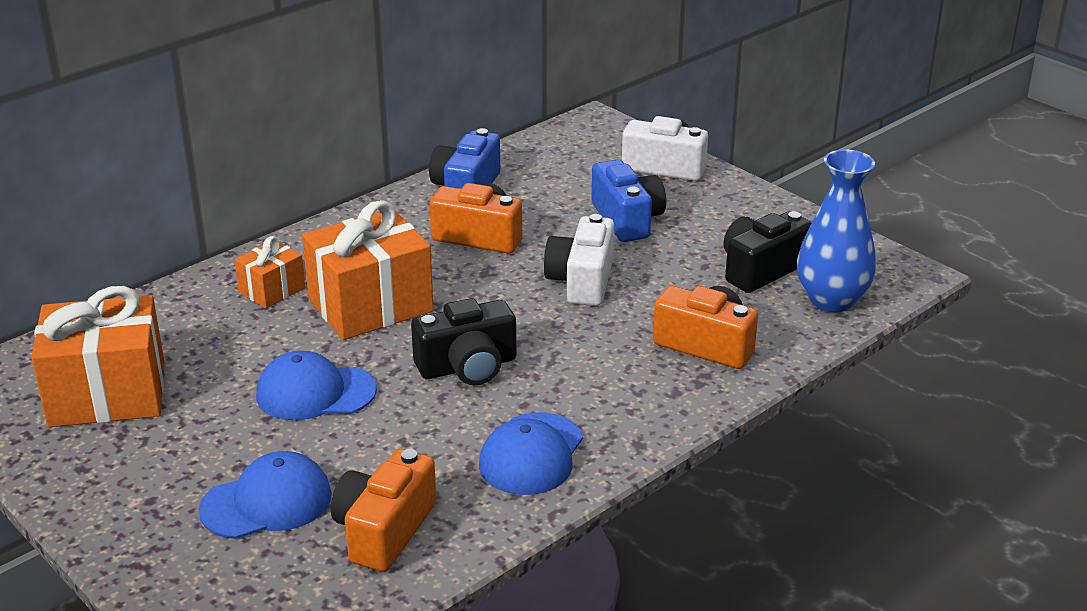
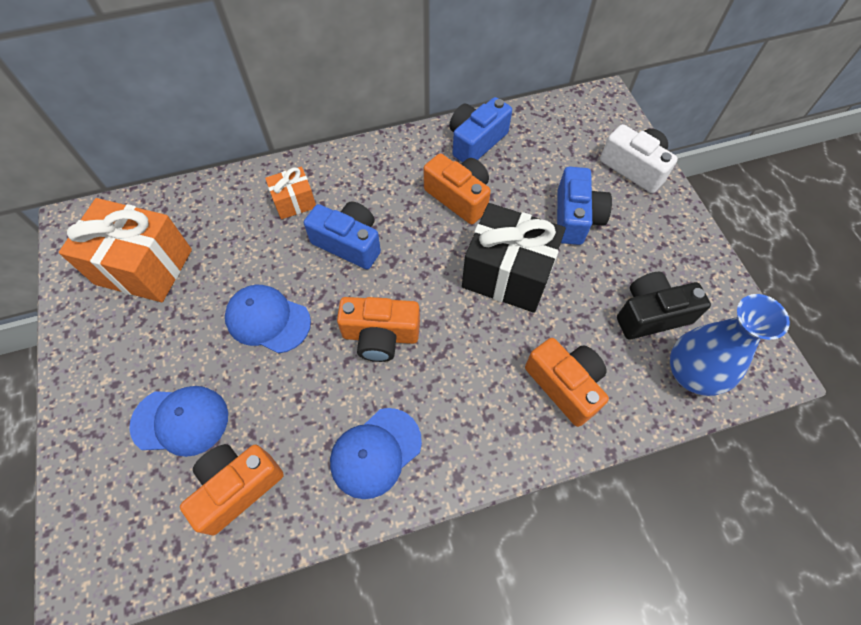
camera: 25 degrees right, 30 degrees up
orange gift [302,200,434,340] -> blue camera [304,201,381,269]
black camera [411,298,517,385] -> orange camera [337,297,420,362]
white camera [544,214,614,306] -> black gift [462,203,566,313]

